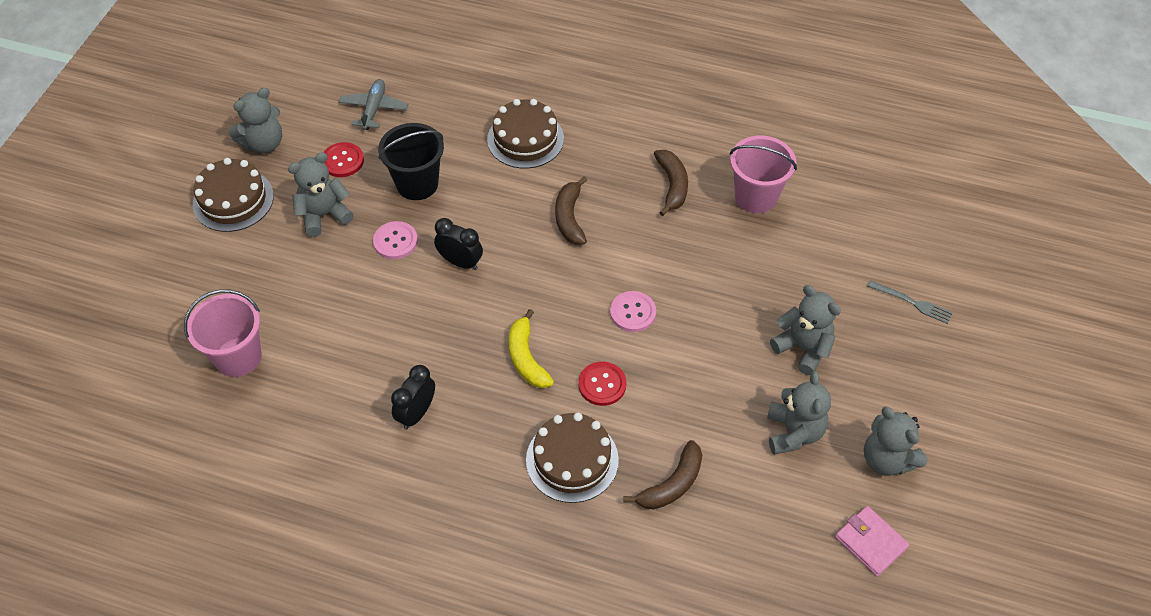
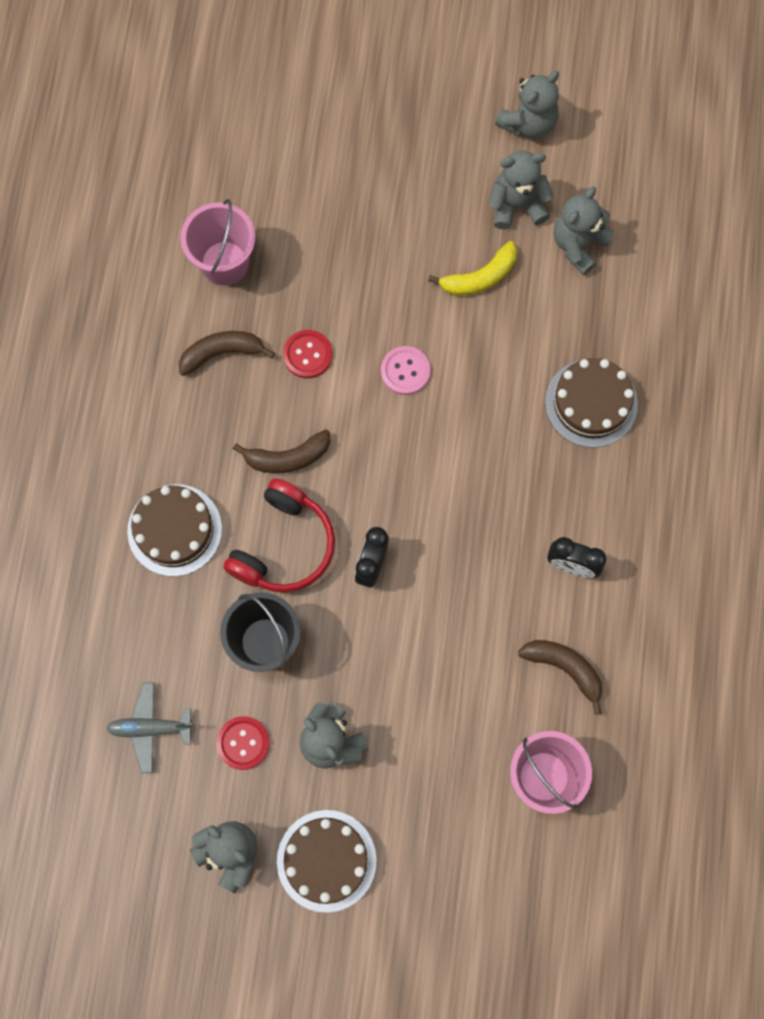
camera: 100 degrees left, 20 degrees up
pink button [373,221,418,259] -> none
yellow banana [509,309,554,388] -> yellow banana moved to [428,241,517,295]
red button [578,362,626,406] -> red button moved to [283,330,332,378]
brown banana [623,440,702,509] -> brown banana moved to [518,640,602,715]
grey teddy bear [770,285,841,375] -> grey teddy bear moved to [554,186,614,275]
pink wallet [835,506,909,576] -> none
grey fork [867,280,953,324] -> none
none -> red headphones [223,478,335,593]

